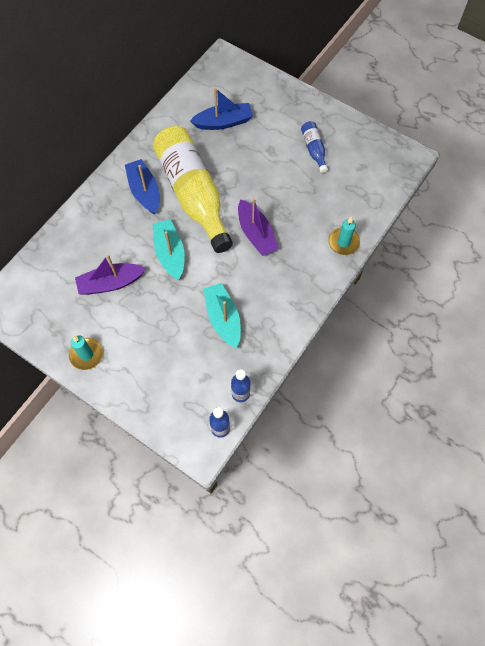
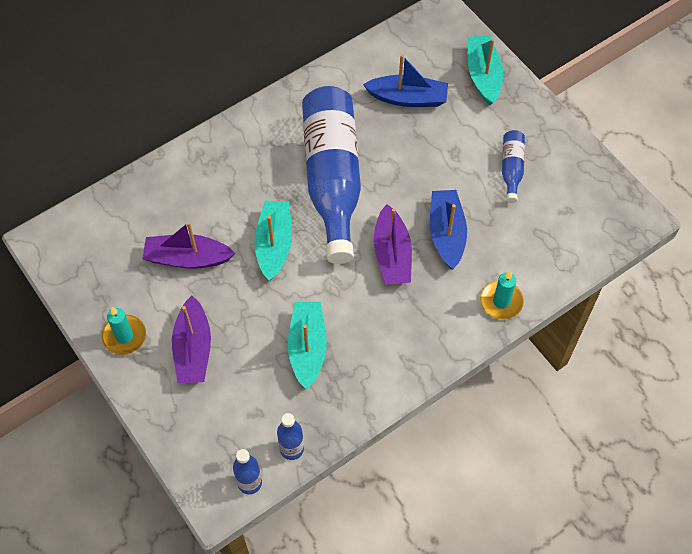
camera: 20 degrees right, 5 degrees down
blue boat [125,159,159,215] -> blue boat moved to [430,190,467,269]
yellow bottle [153,126,233,253] -> blue bottle [302,86,361,264]
none -> purple boat [172,296,211,383]
none -> turquoise boat [468,35,503,105]

